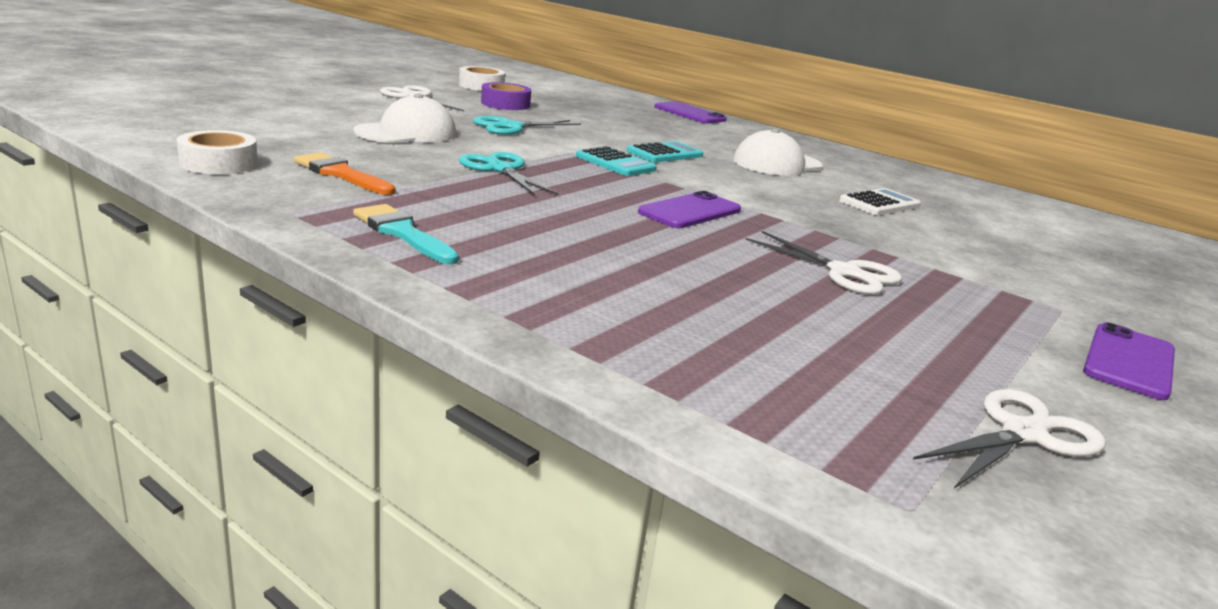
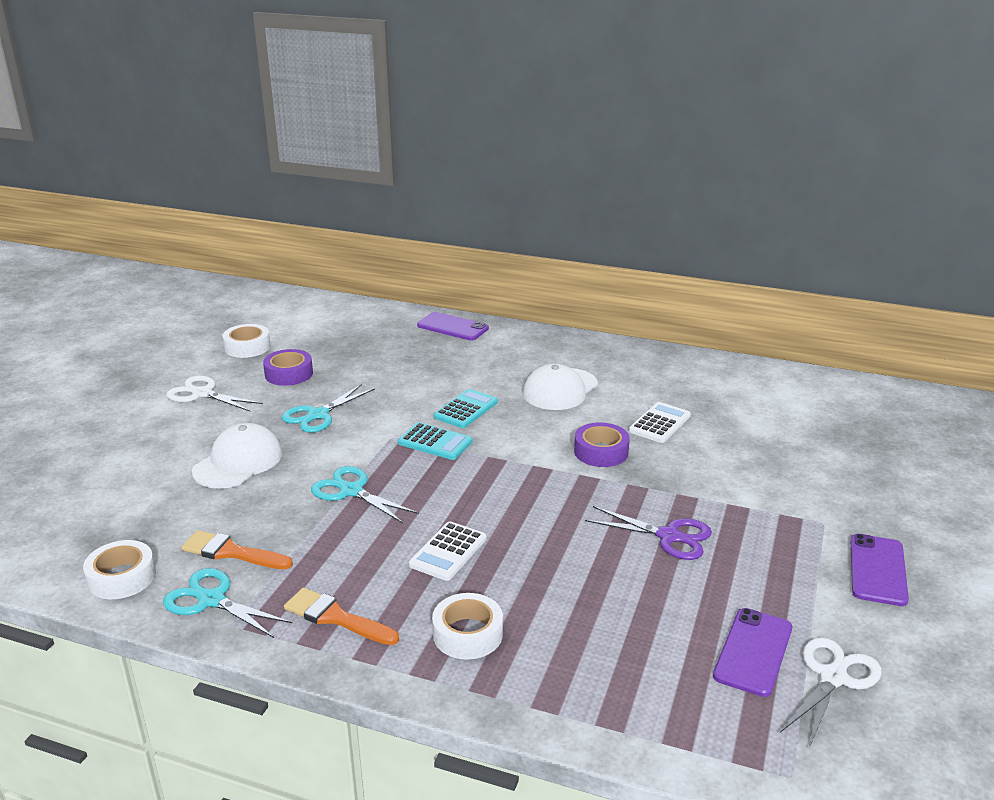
camera: 15 degrees left, 5 degrees up
turquoise brush [353,204,459,265] -> orange brush [284,588,399,645]
purple phone [638,191,741,228] -> purple phone moved to [713,608,792,697]
white scissors [745,231,902,295] -> purple scissors [585,506,712,560]
none -> turquoise scissors [163,568,292,638]
none -> white calculator [409,521,486,581]
none -> white tape [432,593,503,660]
none -> purple tape [574,422,630,467]

